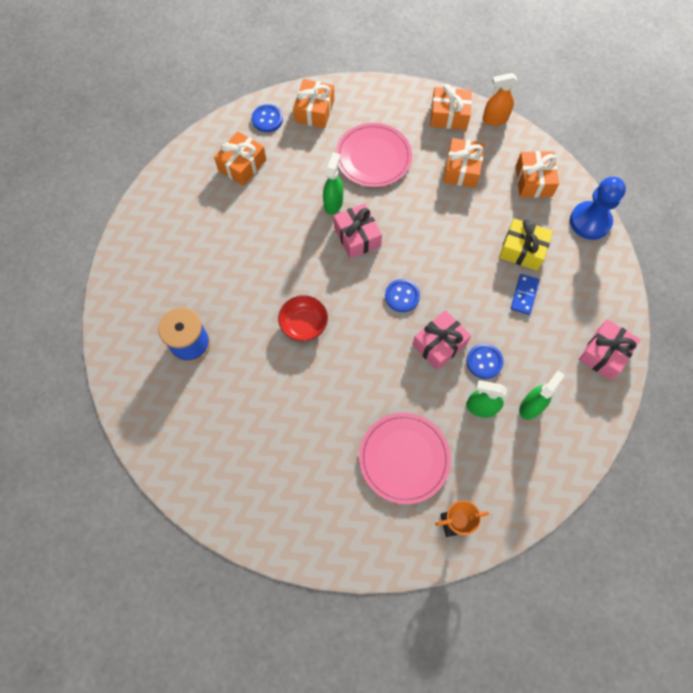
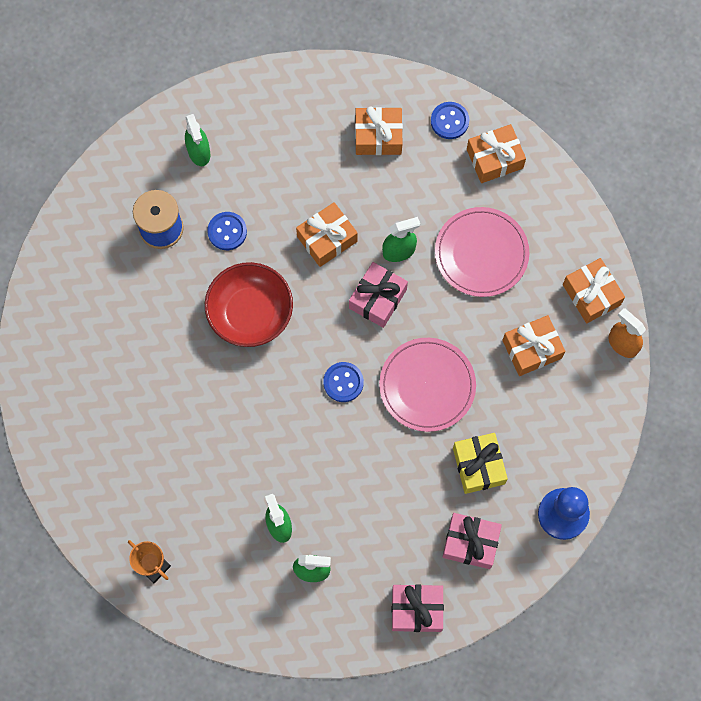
camera: 55 degrees right, 5 degrees up
red bowl [278,295,328,341] -> red bowl [205,262,293,347], size x1.58
pink plate [359,413,451,504] -> pink plate moved to [379,338,476,432]
pink gift [412,310,471,370] -> pink gift moved to [443,513,502,569]
blue button [466,344,504,379] -> blue button moved to [207,212,247,250]
blue domino [511,274,540,315] -> none
orange gift [516,151,559,198] -> orange gift moved to [296,202,358,267]
none -> green spray bottle [185,114,210,166]

